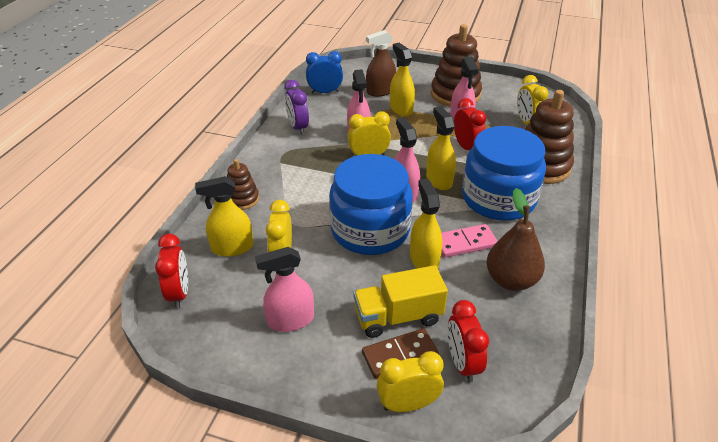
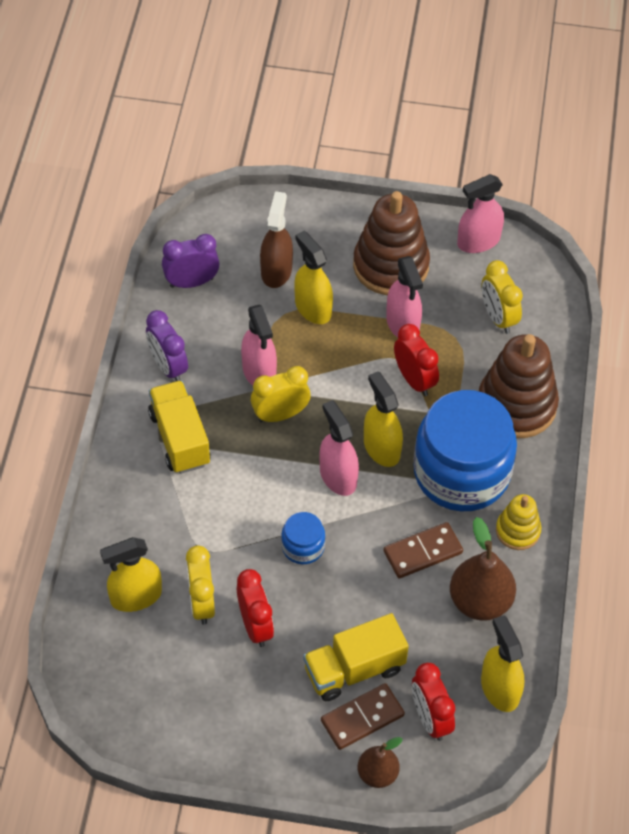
camera: 10 degrees left, 15 degrees up
red clock [155,234,188,309] -> red clock moved to [237,569,274,647]
brown stacking toy [227,159,259,210] -> none
pink spray bottle [255,247,314,332] -> pink spray bottle moved to [457,174,504,253]
blue clock [306,51,343,94] -> purple clock [162,234,220,288]
blue jar [329,154,413,255] -> blue jar [281,512,325,564], size x0.43
brown spray bottle [366,30,396,97] -> brown spray bottle turned 135 degrees clockwise [260,191,293,288]
yellow clock [377,351,444,412] -> brown pear [357,737,403,788]
yellow spray bottle [410,179,442,268] -> yellow spray bottle moved to [481,615,524,712]
pink domino [441,224,498,258] -> brown domino [383,522,463,578]
none -> yellow truck [148,380,211,474]
none -> yellow stacking toy [496,494,542,550]

